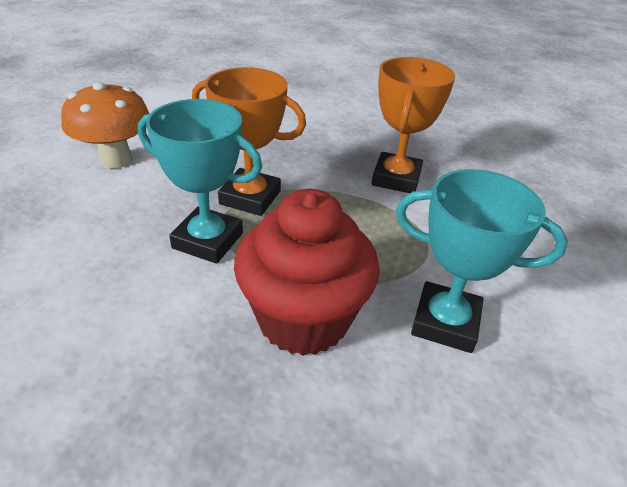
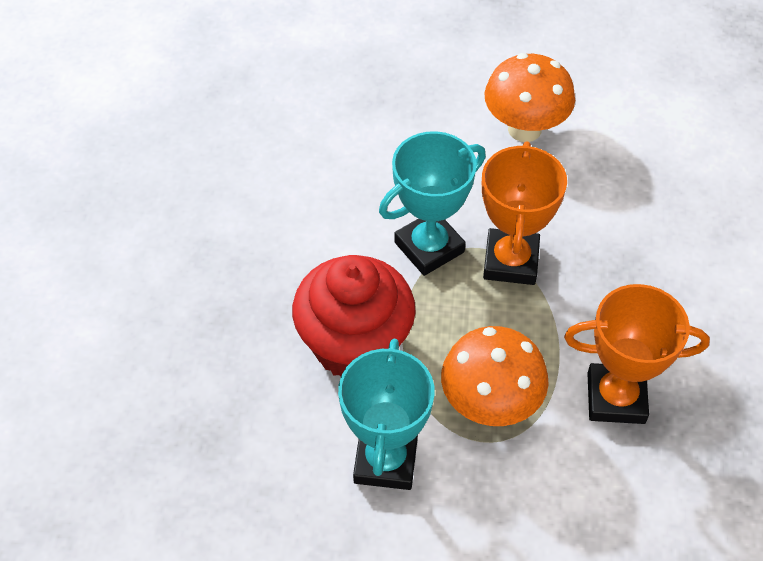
camera: 80 degrees right, 15 degrees up
turquoise trophy [138,99,262,264] -> turquoise trophy turned 45 degrees clockwise [379,131,486,276]
none -> orange mushroom [441,326,549,426]

